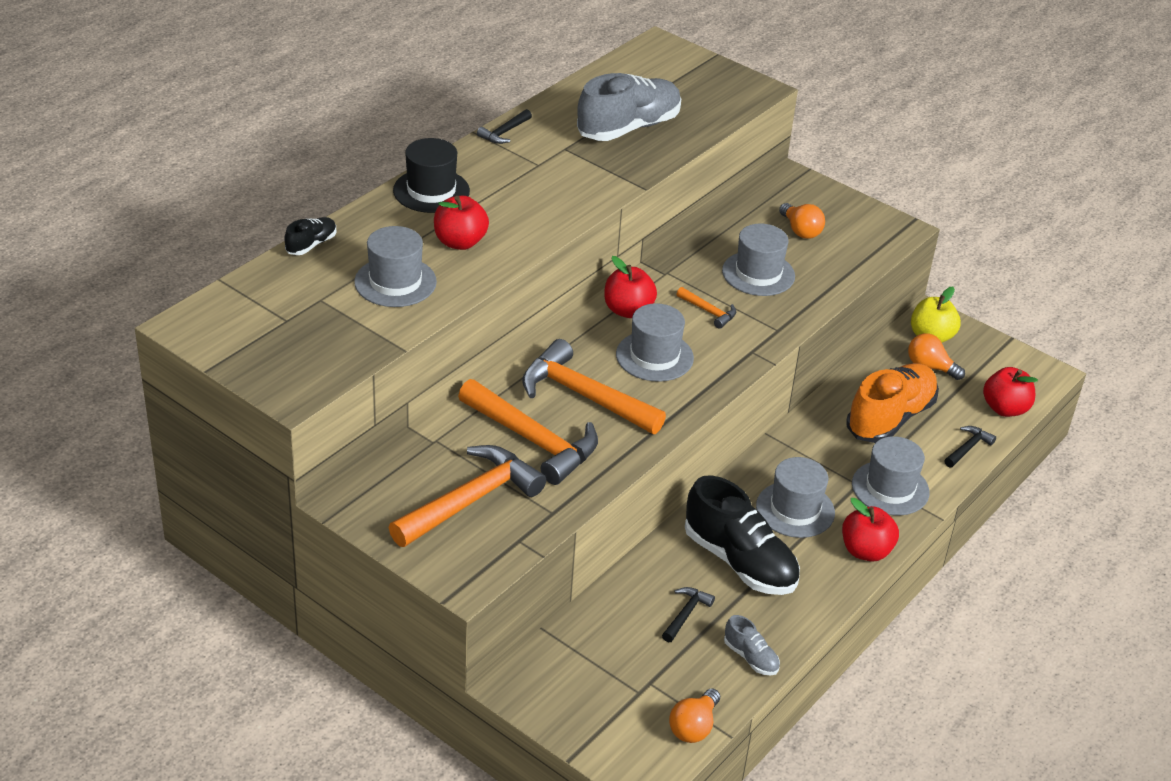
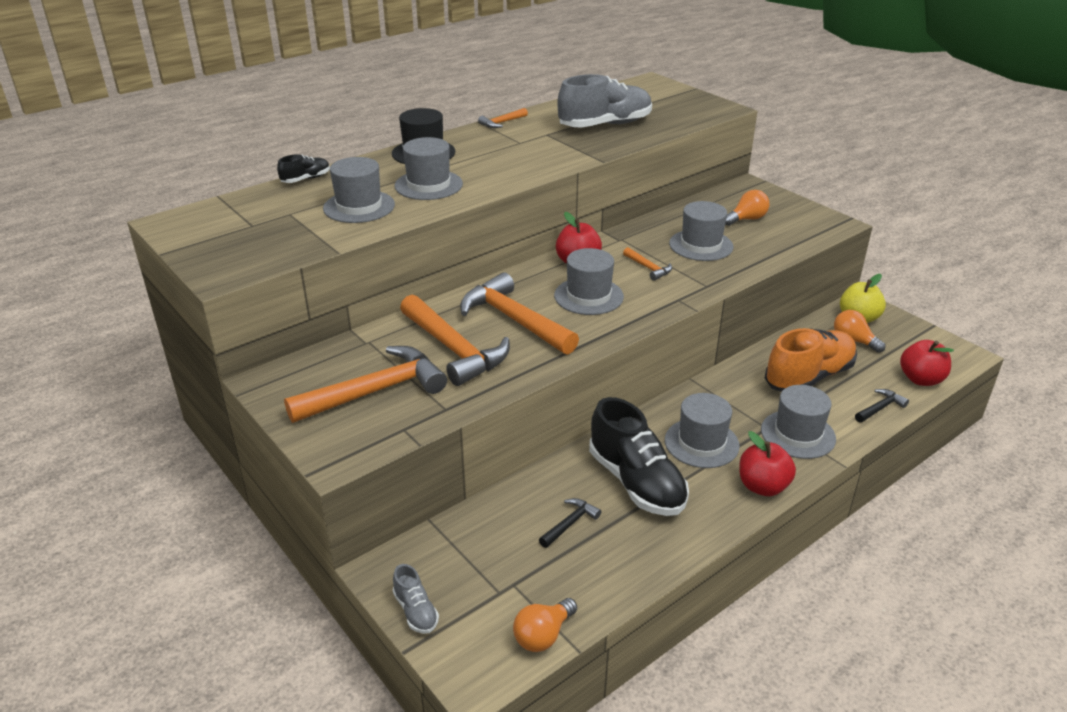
camera: 15 degrees right, 5 degrees down
red apple [434,196,489,250] -> grey hat [394,137,463,200]
black hammer [477,109,532,144] -> orange hammer [478,108,528,128]
grey shoe [724,615,780,675] -> grey shoe moved to [393,564,439,634]
orange light bulb [779,203,825,239] -> orange light bulb turned 105 degrees counterclockwise [725,190,769,226]

